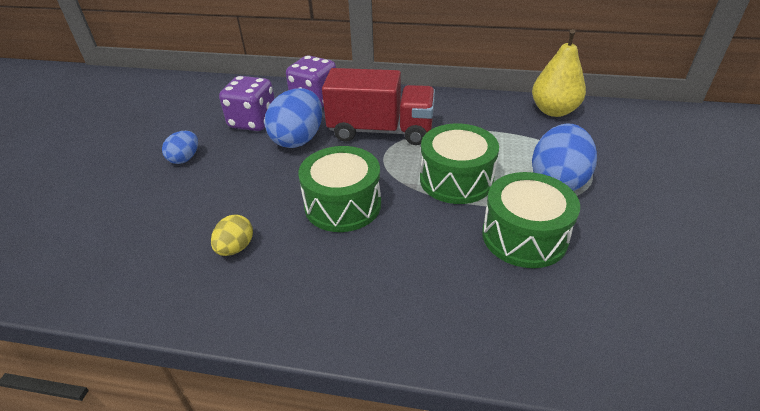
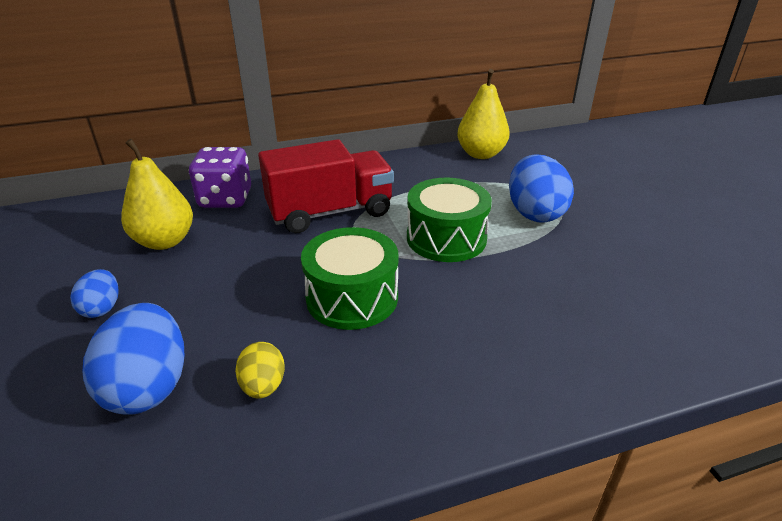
camera: 30 degrees left, 5 degrees down
purple dice [219,76,275,131] -> yellow pear [121,139,193,250]
blue egg [265,88,322,148] -> blue egg moved to [83,303,184,415]
green drum [482,172,580,268] -> none

